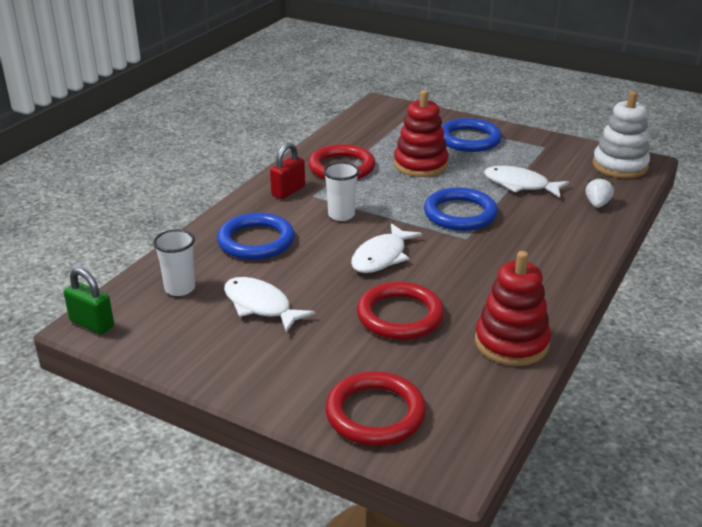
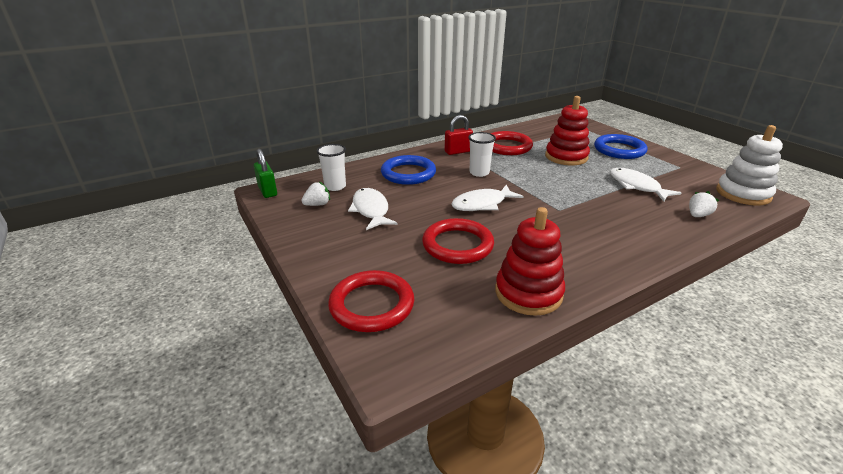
camera: 30 degrees right, 0 degrees up
blue ring [424,187,498,231] -> none
none -> white strawberry [301,181,330,206]

